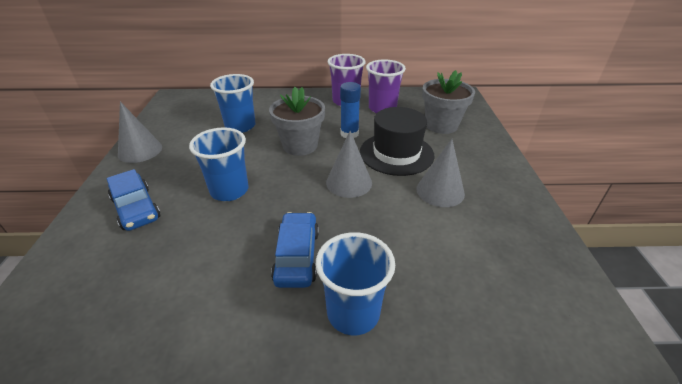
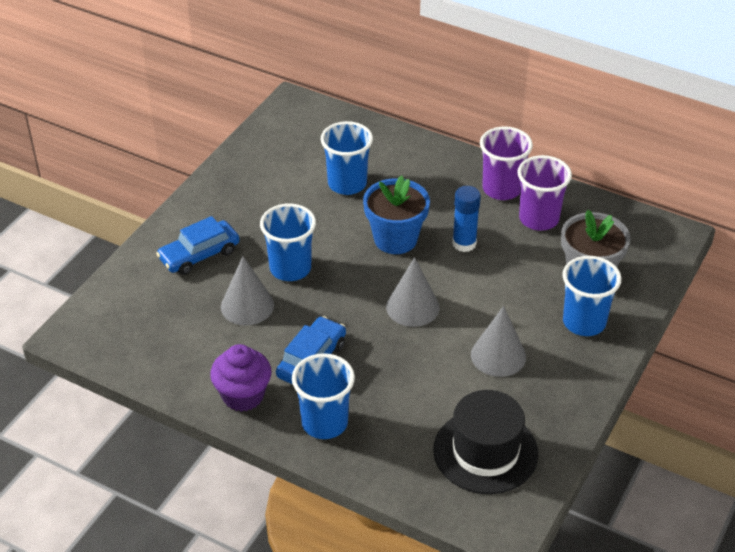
camera: 30 degrees right, 5 degrees up
blue car [107,169,160,231] -> blue car turned 60 degrees clockwise [156,216,240,275]
grey cone [118,102,162,163] -> grey cone moved to [221,256,274,326]
grey flower pot [269,87,325,156] -> blue flower pot [363,176,430,254]
black hat [360,107,435,176] -> black hat moved to [433,390,538,494]
none -> purple cupcake [210,344,271,412]
none -> blue cup [562,256,622,336]

